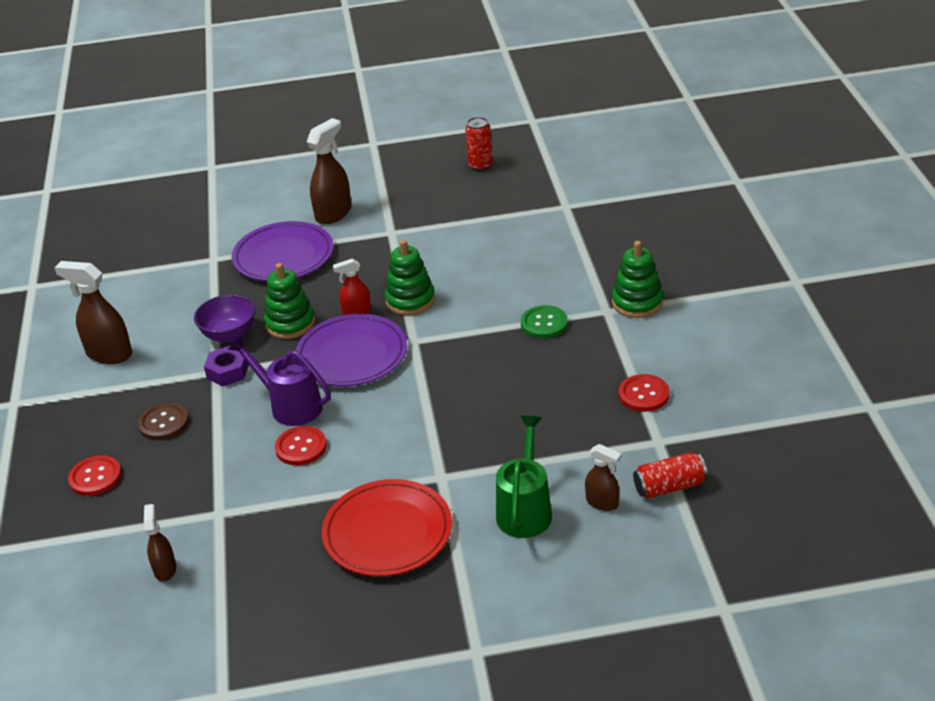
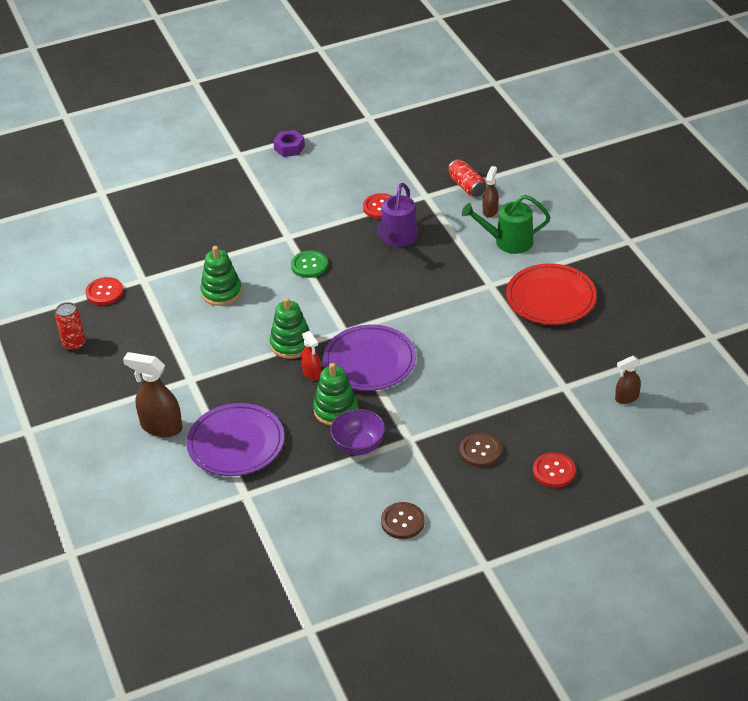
camera: 105 degrees left, 5 degrees up
brown spray bottle [54,261,132,364] -> brown button [381,502,425,539]
purple nut [204,346,249,386] -> purple nut moved to [273,130,305,157]
purple watering can [228,336,331,426] -> purple watering can moved to [376,183,418,247]
red button [275,426,327,465] -> red button moved to [85,277,123,305]
green stacking toy [612,241,663,318] -> green stacking toy moved to [200,246,242,306]

